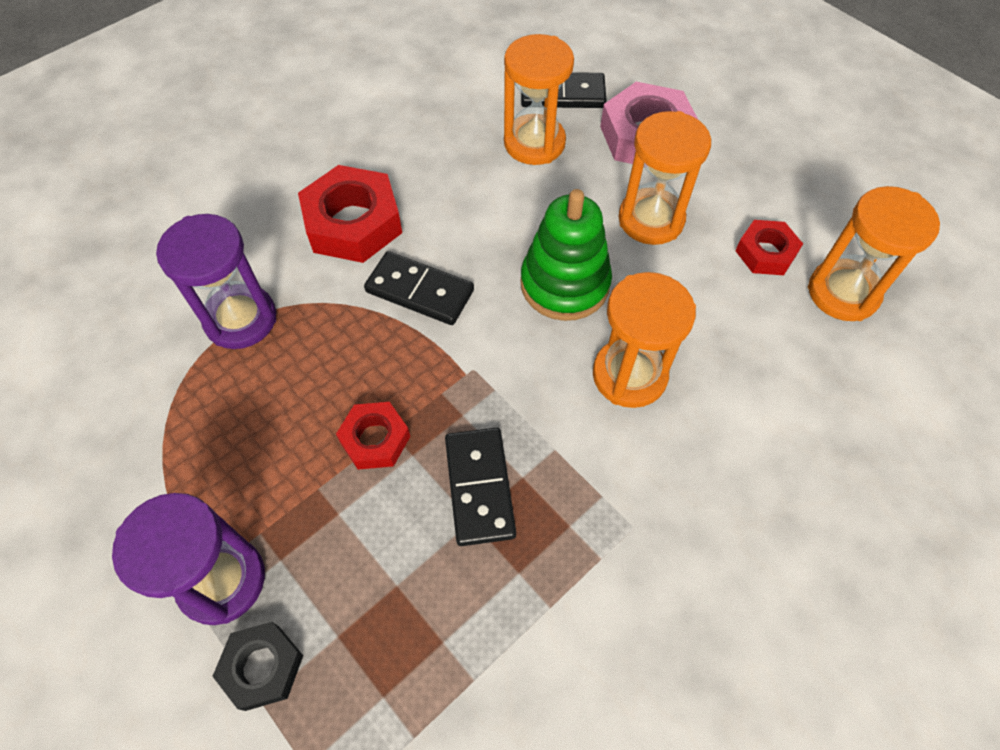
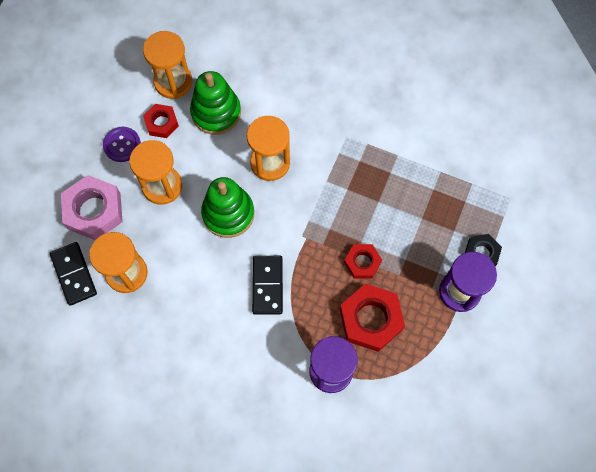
camera: 115 degrees left, 10 degrees up
red nut [298,165,402,263] -> red nut moved to [340,284,405,352]
black domino [445,428,516,546] -> none
none -> purple button [103,127,141,162]
none -> green stacking toy [190,71,241,135]

